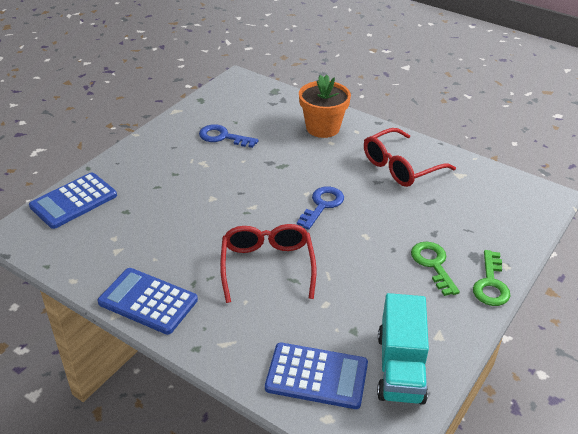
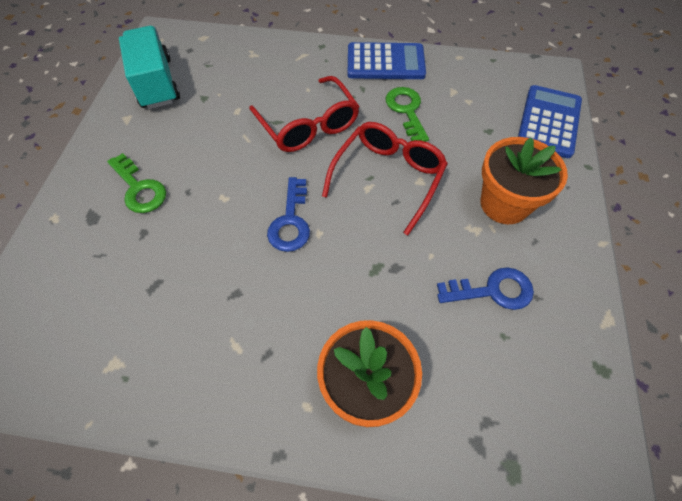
camera: 155 degrees right, 20 degrees up
blue calculator [265,342,368,409] -> none
red glasses [364,128,456,187] -> red glasses moved to [322,122,448,235]
green key [473,250,510,306] -> green key moved to [386,87,429,142]
none -> orange flower pot [480,137,568,224]

